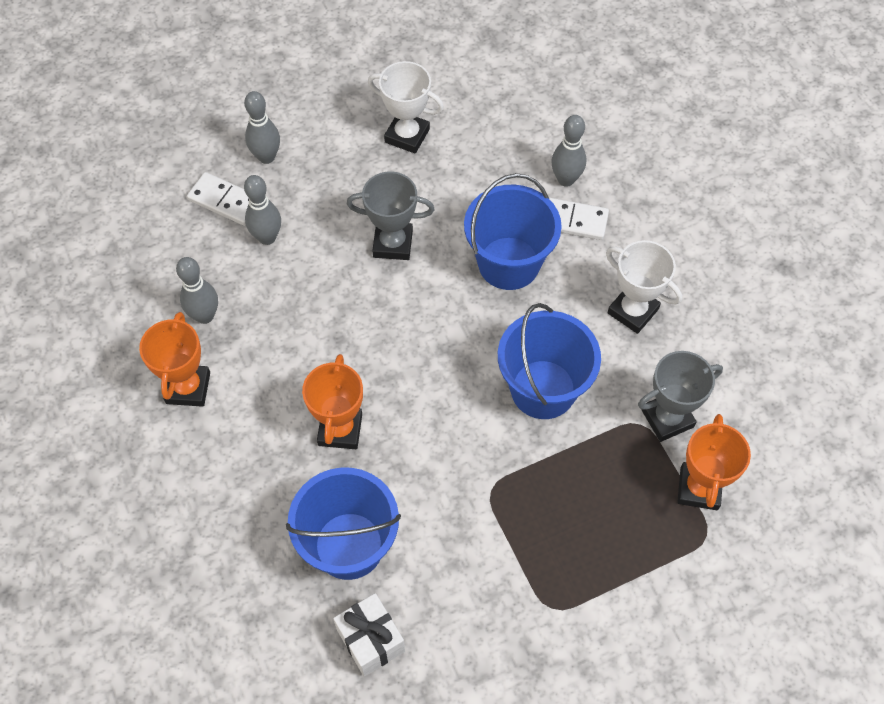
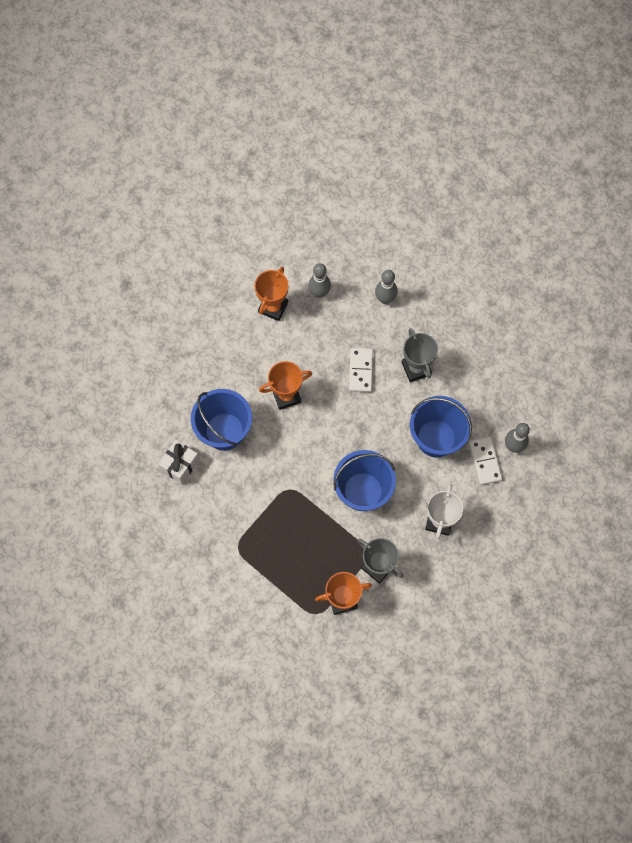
camera: 65 degrees right, 10 degrees up
orange trophy [139,312,210,407] -> orange trophy turned 45 degrees counterclockwise [255,267,288,321]
white domino [187,172,249,226] -> white domino moved to [349,348,373,392]
grey bowling pin [244,91,280,164] -> none
white trophy [368,61,444,154] -> none

